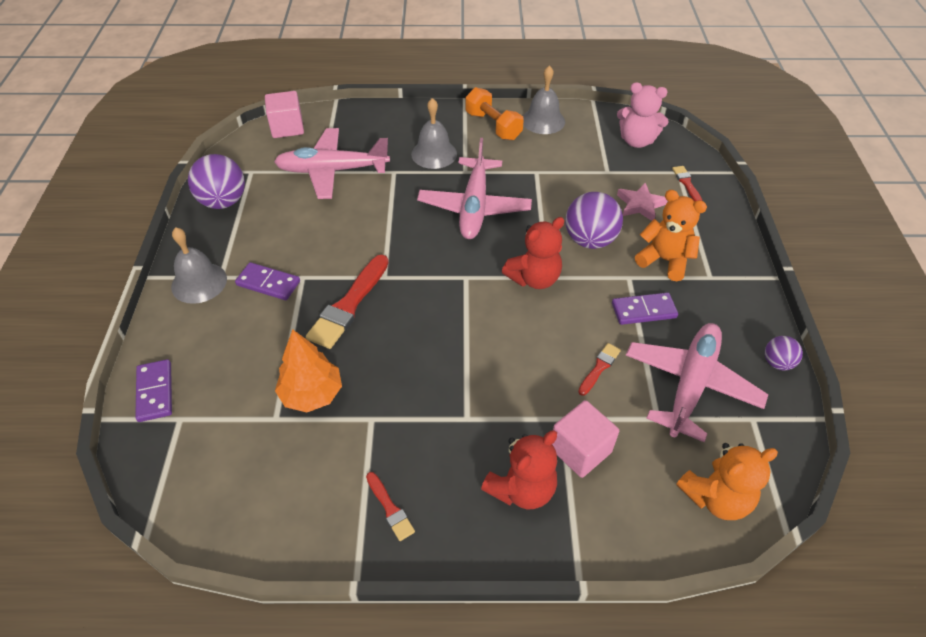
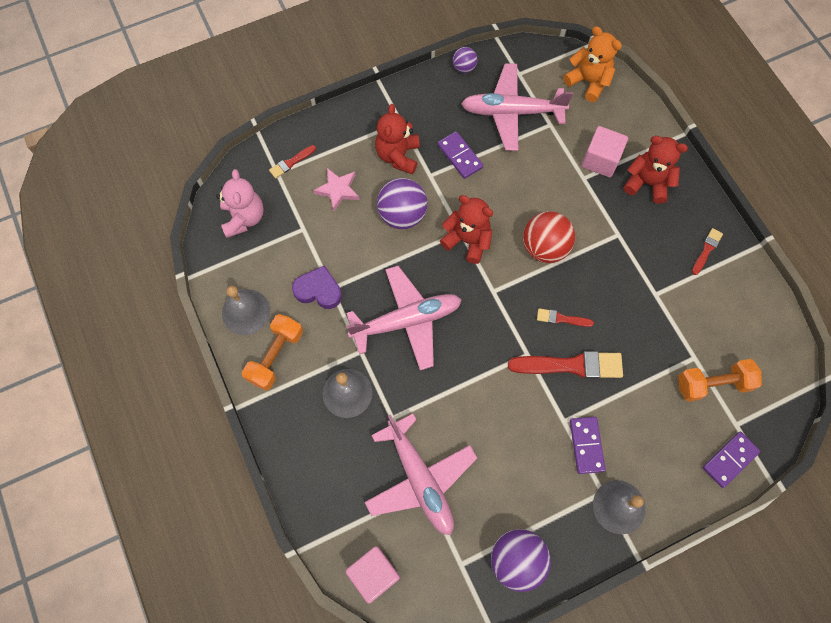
camera: 115 degrees left, 20 degrees up
orange tree [275,329,342,412] -> none
red brush [578,343,621,396] -> red brush moved to [537,308,594,327]
orange teddy bear [635,190,707,281] -> red teddy bear [375,104,420,174]
none -> purple heart [292,265,342,309]
none -> red ball [523,211,575,263]
none -> orange dumbbell [678,359,762,402]

